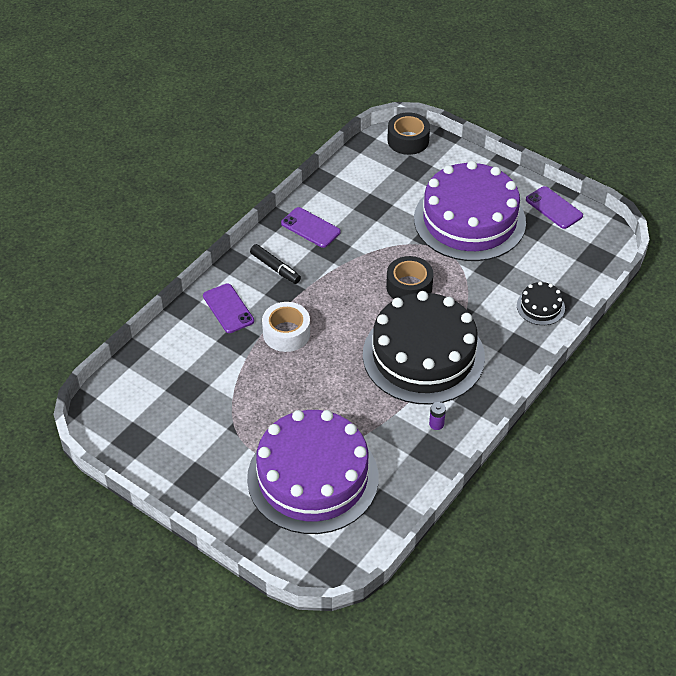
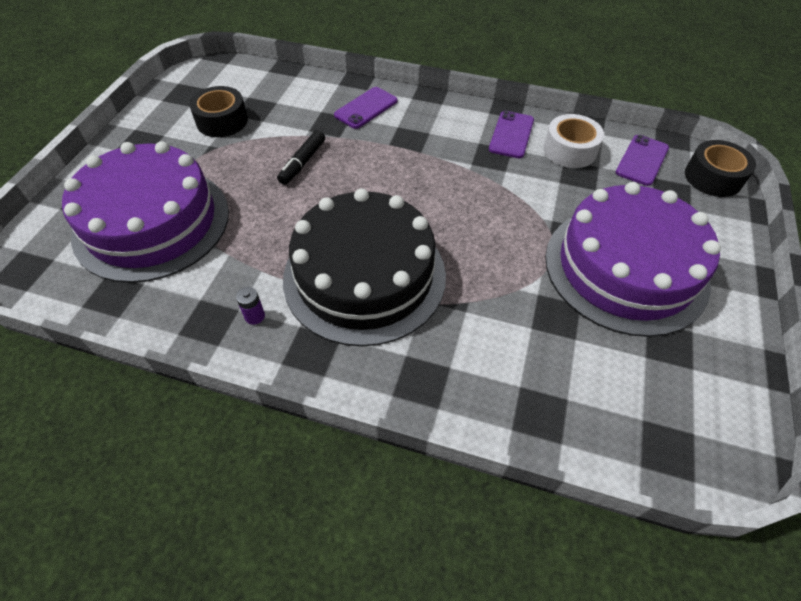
camera: 70 degrees right, 5 degrees up
black marker [250,244,301,284] -> black marker moved to [277,130,325,185]
white tape [262,302,310,352] -> white tape moved to [543,114,604,168]
black tape [386,256,434,299] -> black tape moved to [189,86,248,137]
black cake [517,282,565,325] -> none
purple phone [526,186,583,229] -> purple phone moved to [616,135,669,186]

